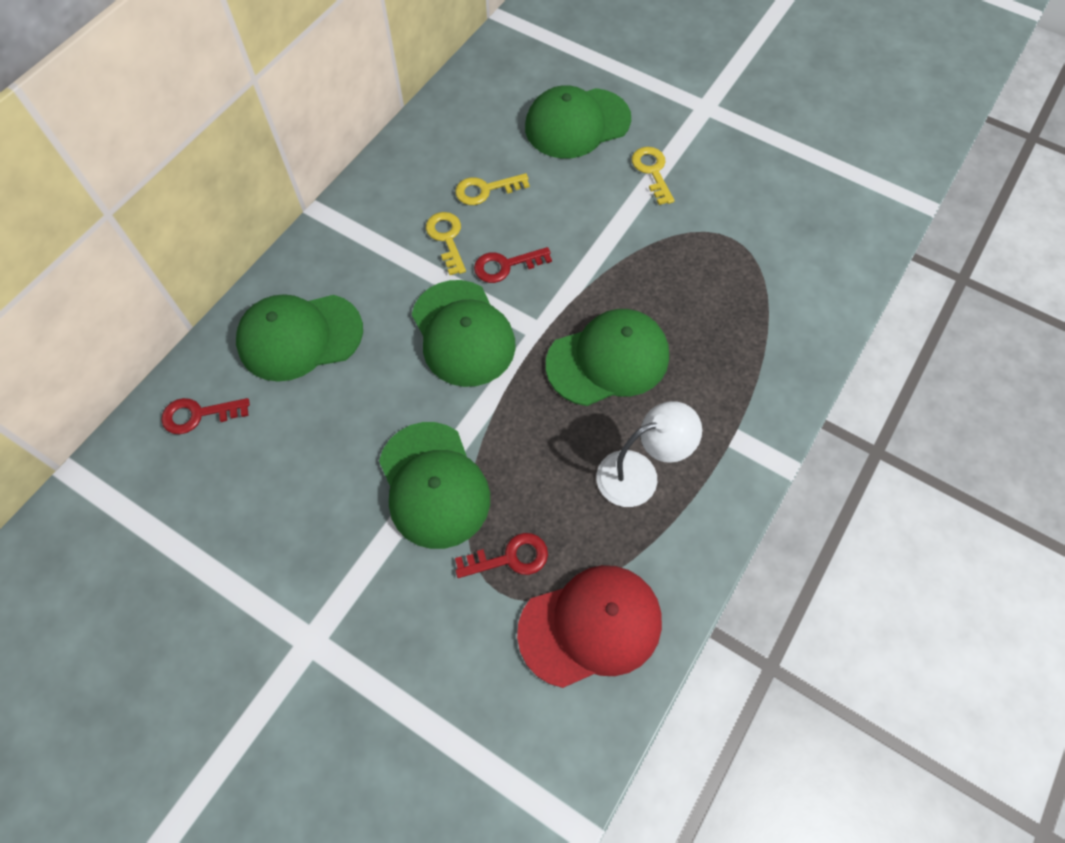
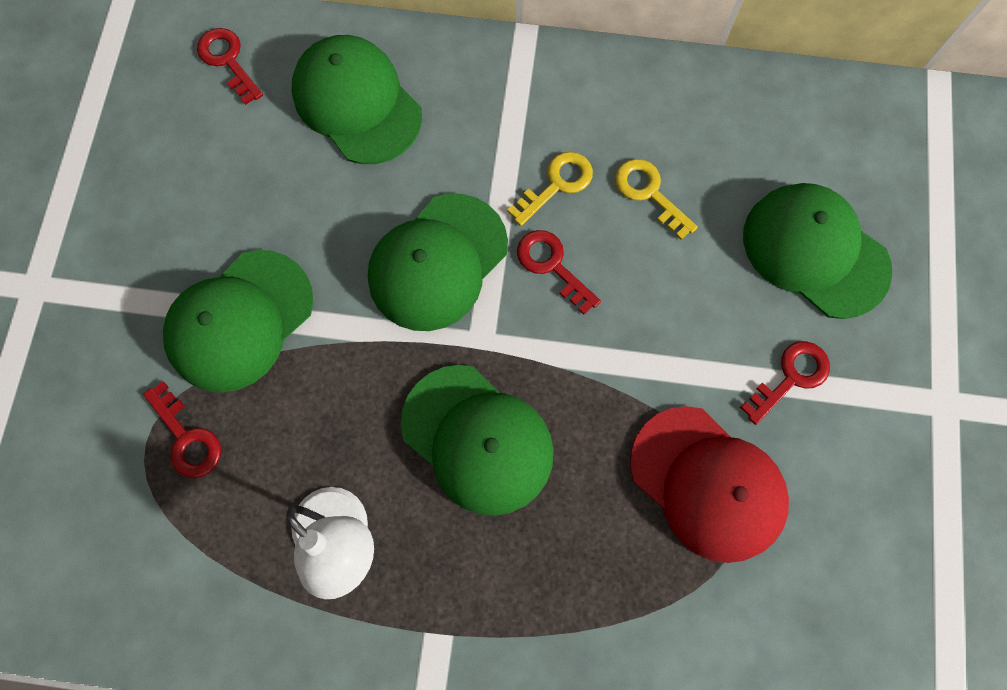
camera: 65 degrees right, 10 degrees up
red cap [517,565,662,688] -> red cap moved to [630,406,789,563]
yellow key [632,147,674,205] -> red key [740,341,830,425]

